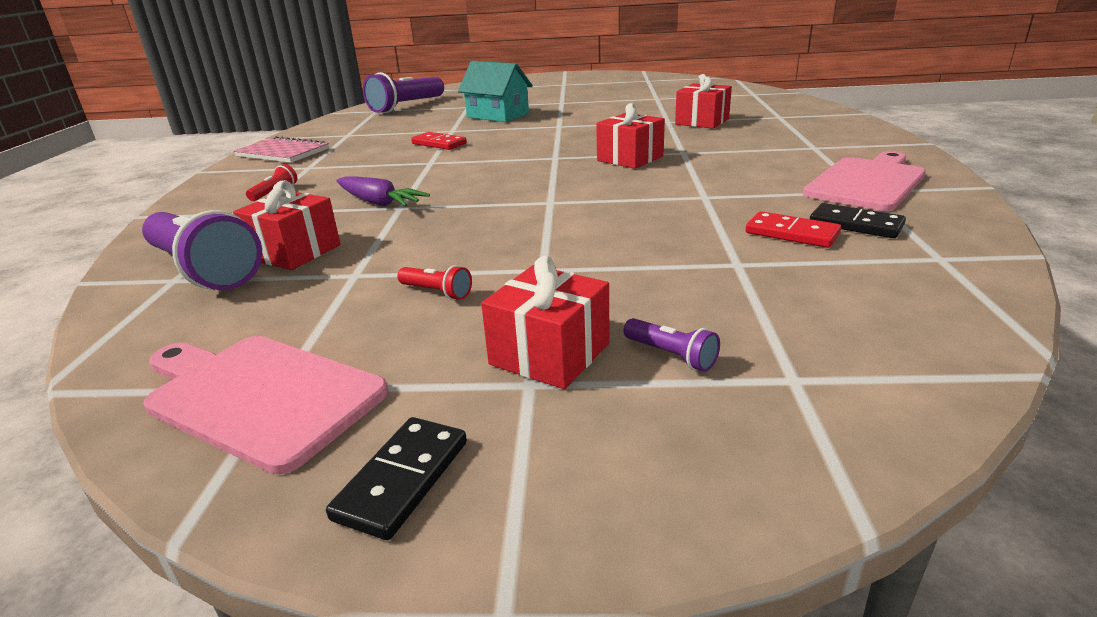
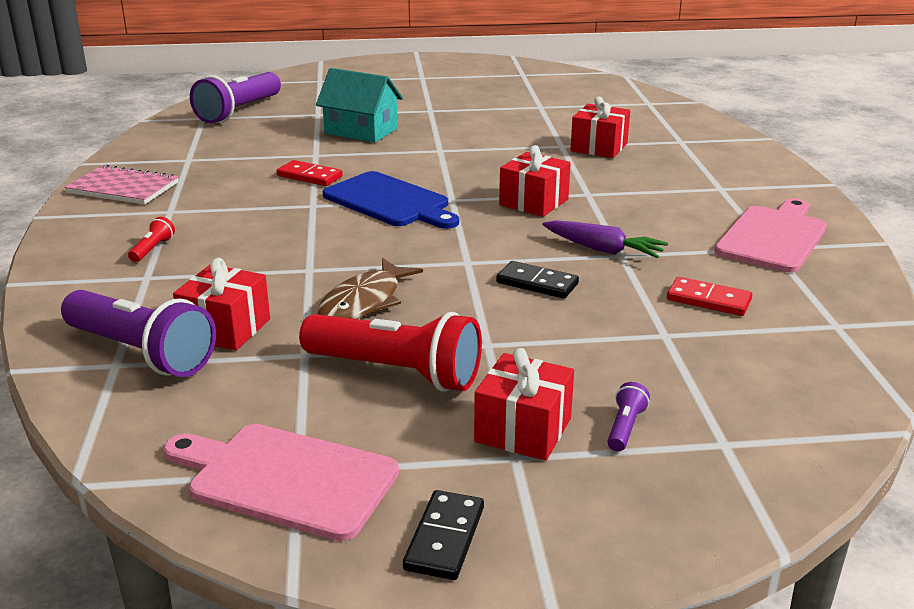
camera: 10 degrees left, 0 degrees up
purple carrot [336,176,430,207] -> purple carrot moved to [542,220,668,258]
red flashlight [397,265,472,300] -> red flashlight [299,312,482,392], size x2.42
purple flashlight [624,318,720,372] -> purple flashlight turned 105 degrees counterclockwise [607,382,650,452]
black domino [810,203,906,238] -> black domino moved to [496,261,579,299]
none -> brown fish [317,258,423,319]
none -> blue cutting board [323,171,459,229]

